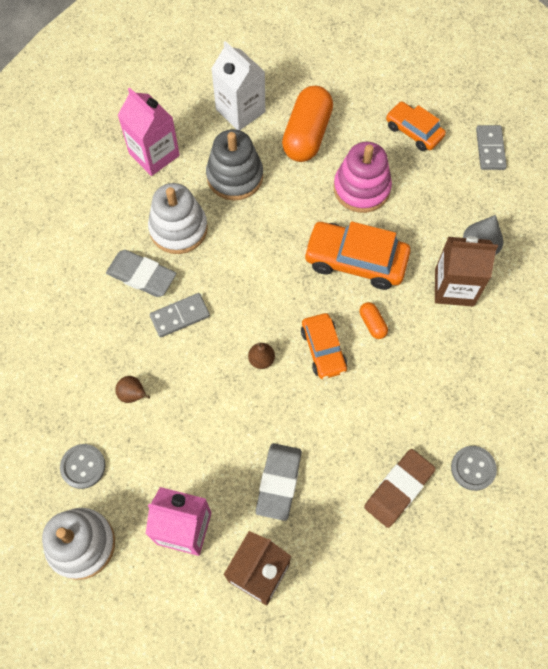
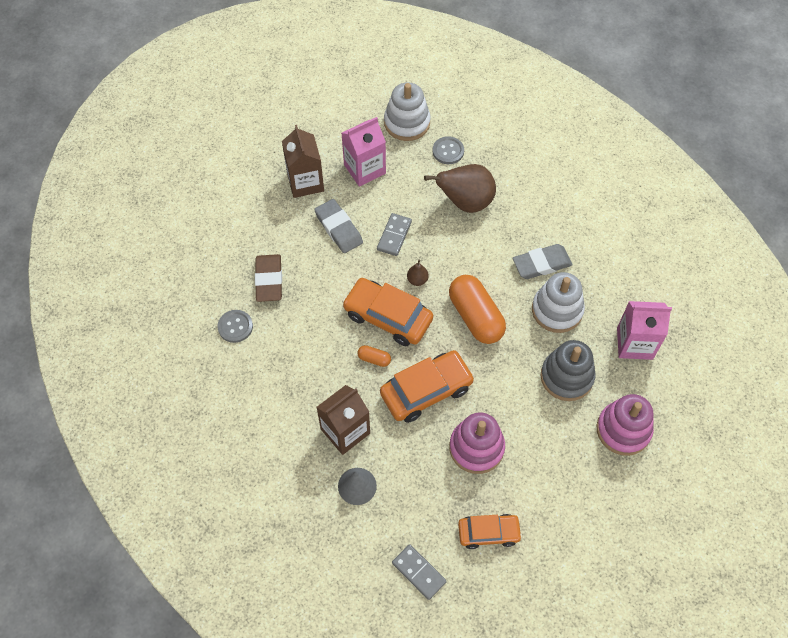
camera: 135 degrees right, 5 degrees down
brown pear [115,376,150,403] -> brown pear [424,164,496,213], size x2.31
grey domino [150,293,210,338] -> grey domino moved to [377,213,412,256]
white carton [211,41,265,130] -> pink stacking toy [597,394,654,456]
orange capsule [282,86,333,162] -> orange capsule moved to [449,275,506,344]
orange car [301,313,347,379] -> orange car [342,278,433,346], size x1.58

